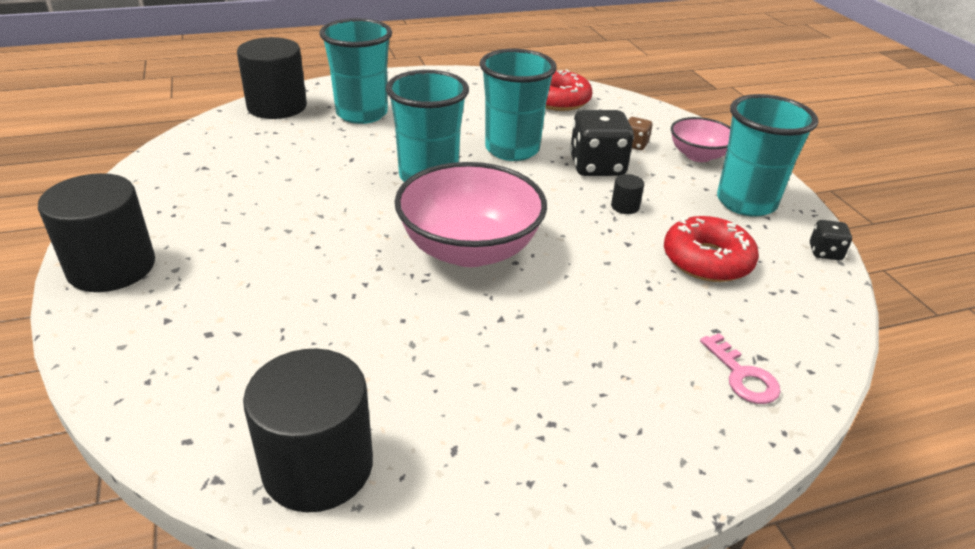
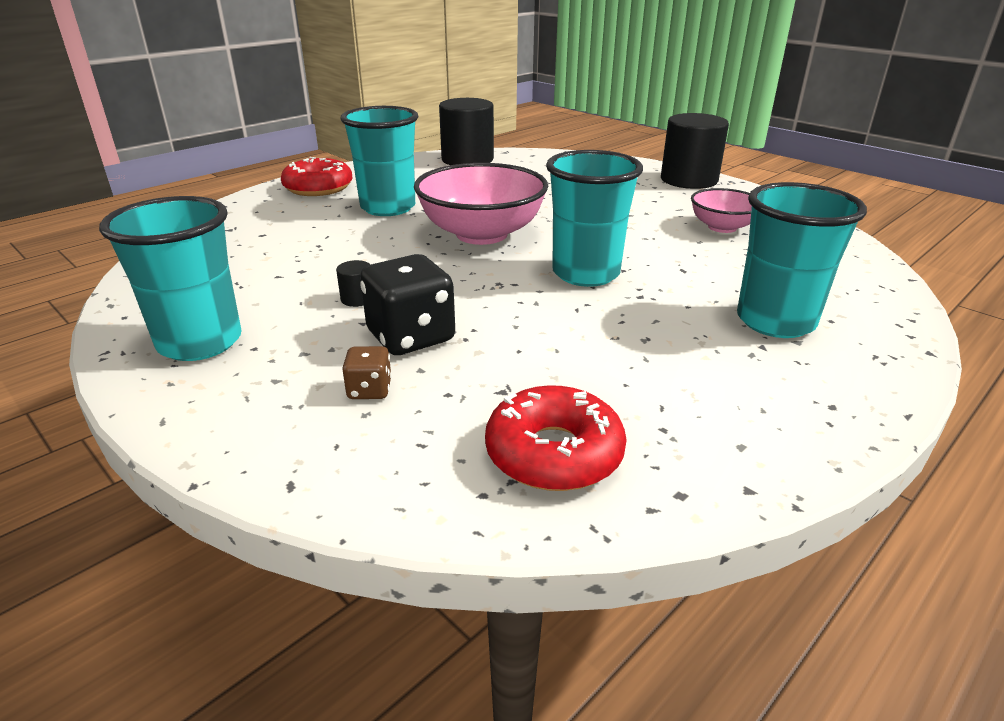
camera: 155 degrees right, 5 degrees down
black cylinder [237,37,307,119] -> none
turquoise cup [480,49,557,161] -> turquoise cup moved to [341,106,418,216]
red donut [664,216,759,282] -> red donut moved to [281,157,353,196]
pink bowl [671,117,731,162] -> pink bowl moved to [691,188,752,233]
pink key [700,333,781,404] -> none
black dice [810,220,852,260] -> none

